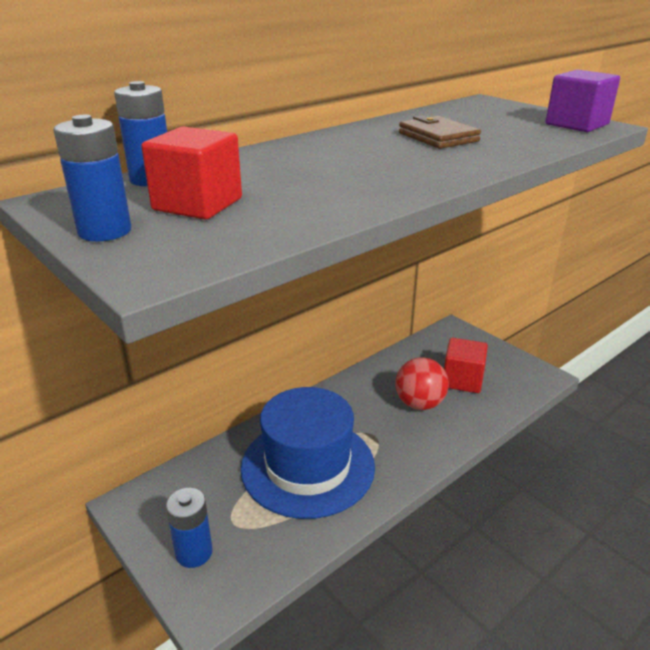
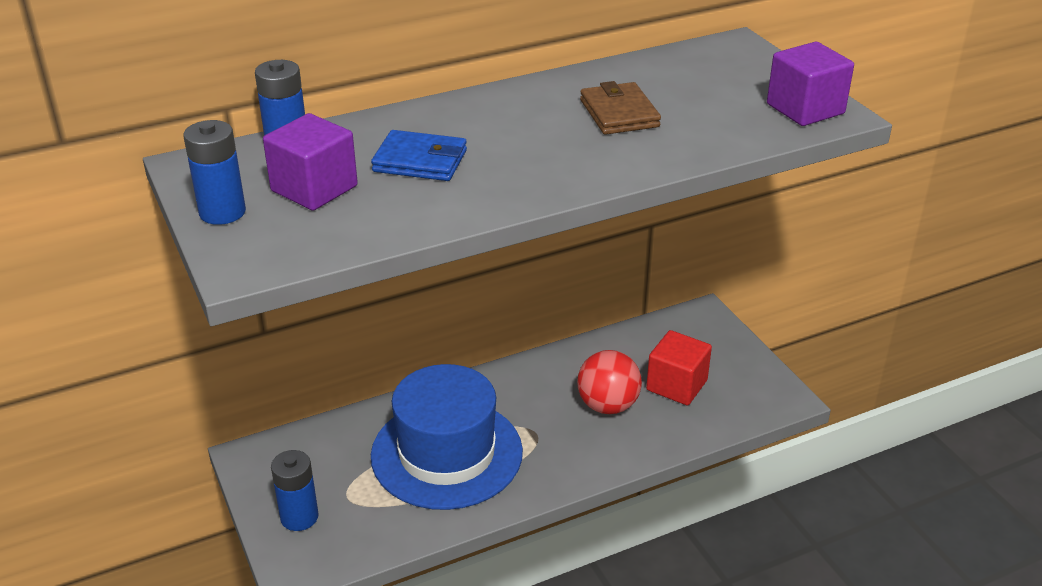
camera: 15 degrees right, 5 degrees up
red cube [141,126,242,220] -> purple cube [263,113,358,211]
none -> blue wallet [371,130,467,181]

